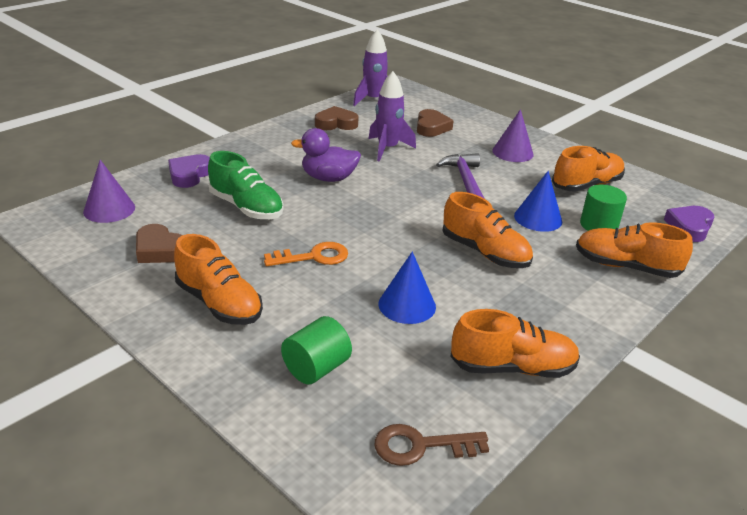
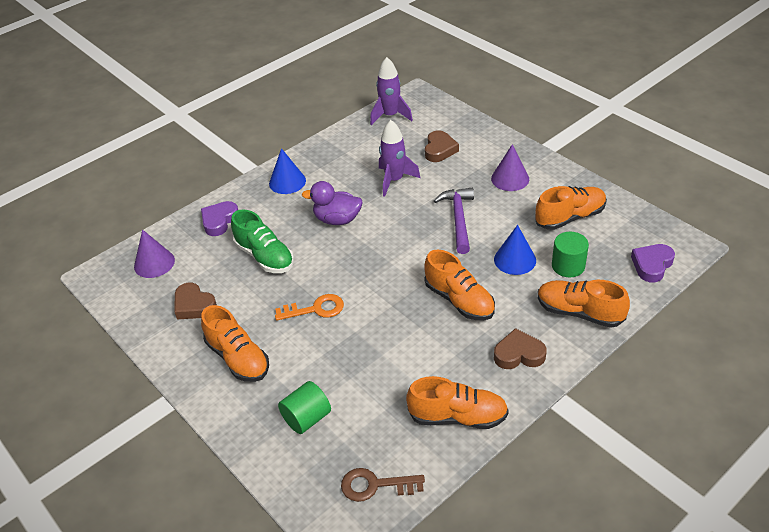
camera: 10 degrees right, 10 degrees up
brown heart [315,106,359,130] -> brown heart moved to [494,328,547,369]
blue cone [379,252,436,324] -> blue cone moved to [269,148,306,194]

